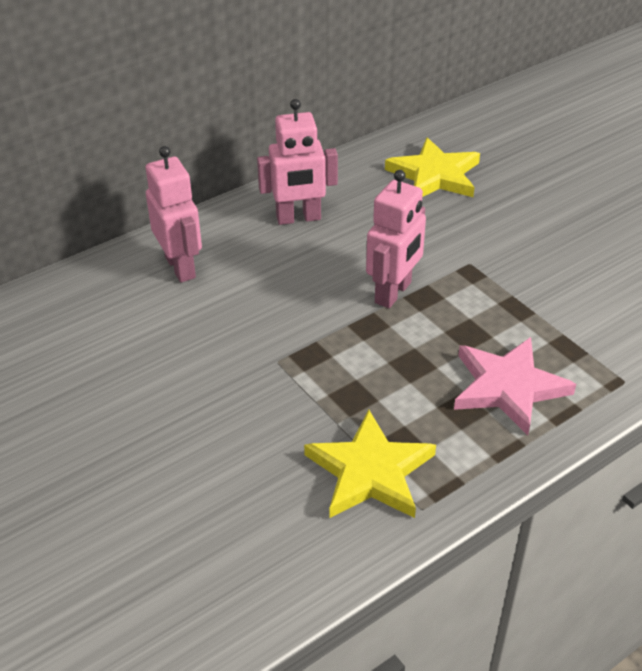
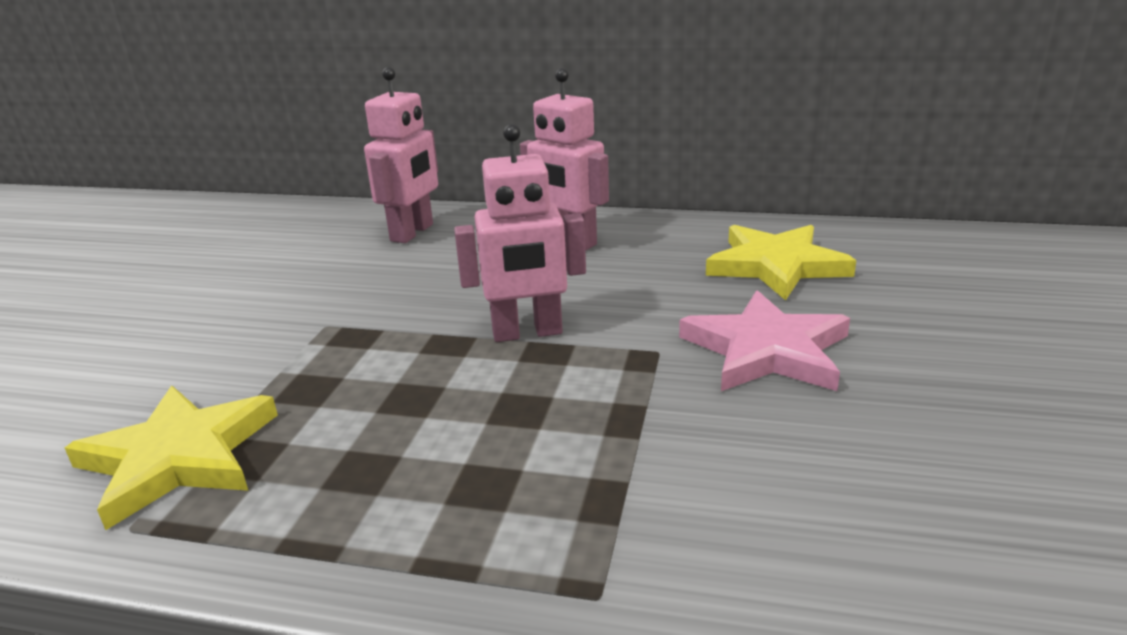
camera: 50 degrees right, 15 degrees down
pink star [454,337,576,436] -> pink star moved to [679,290,850,391]

